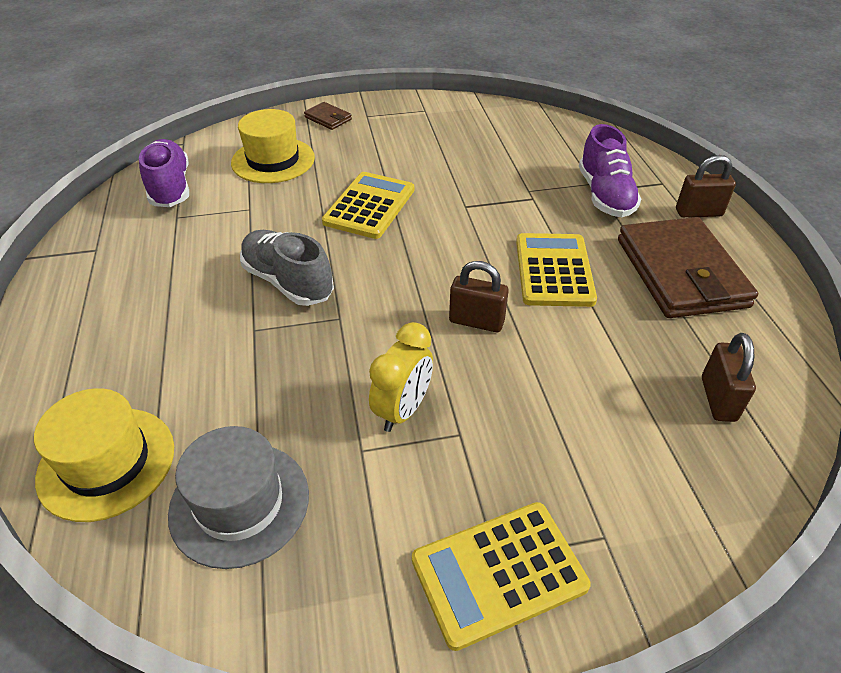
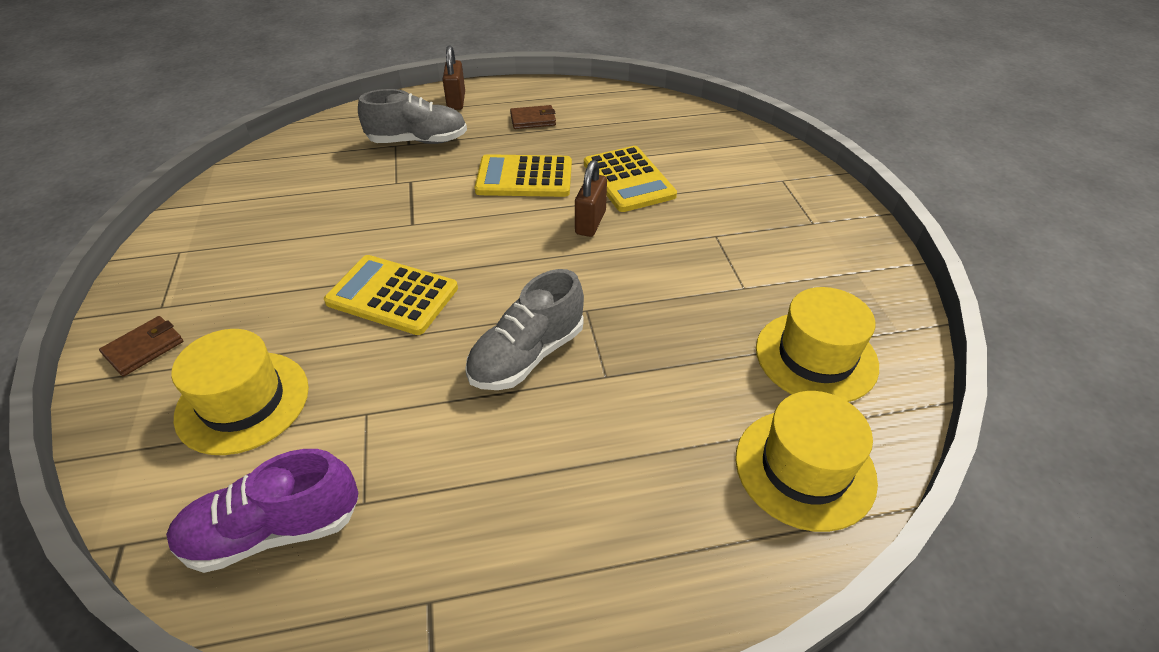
camera: 90 degrees left, 0 degrees up
grey hat [168,426,309,569] -> yellow hat [756,287,879,402]
yellow clock [369,322,433,432] -> none
yellow calculator [412,502,591,651] -> yellow calculator moved to [584,146,677,212]
purple shoe [579,124,641,217] -> grey shoe [358,89,467,144]
brown wallet [618,217,758,318] -> brown wallet [510,105,556,129], size x0.43
brown padlock [702,333,756,422] -> none

